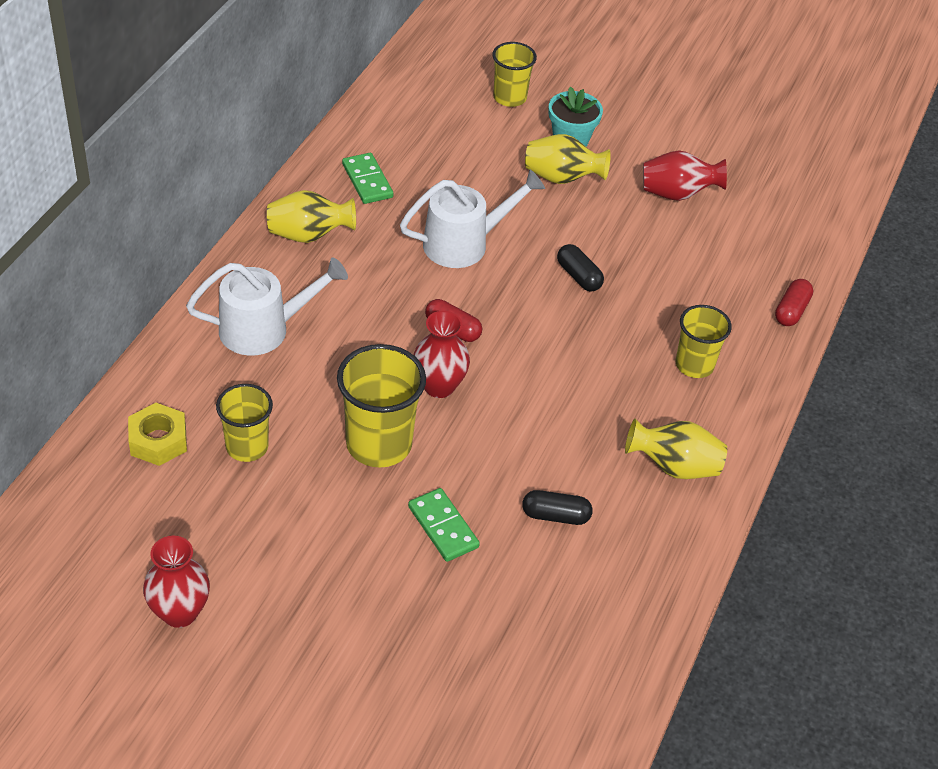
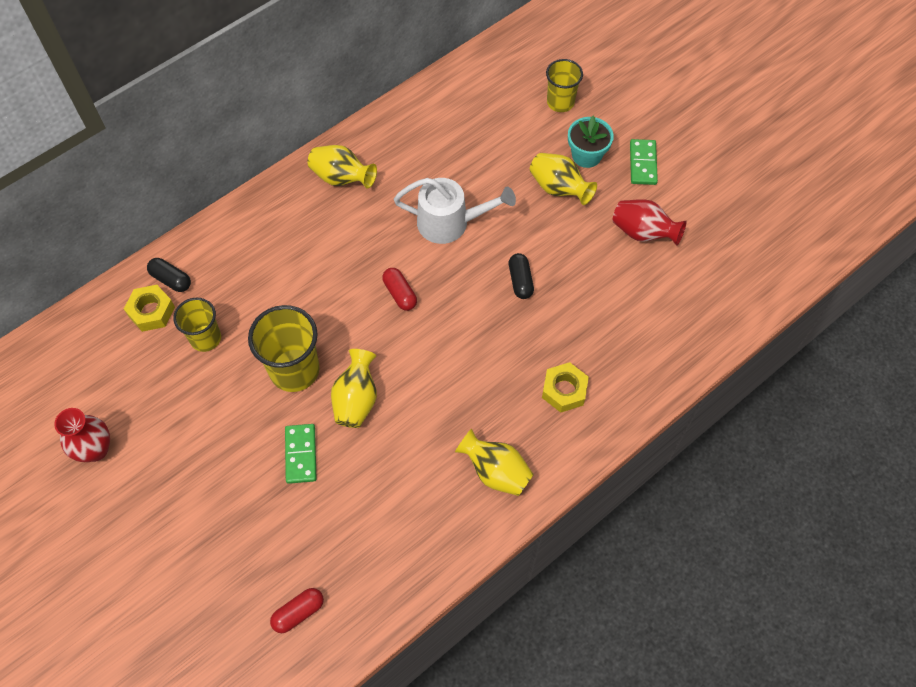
camera: 30 degrees right, 15 degrees up
white watering can [186,258,348,356] -> none
green domino [342,153,393,204] -> green domino moved to [630,139,658,185]
red vase [413,311,470,398] -> none
black capsule [522,490,593,525] -> black capsule moved to [147,258,191,292]
yellow cup [676,305,732,378] -> yellow nut [542,362,589,413]
red capsule [775,279,813,326] -> red capsule moved to [270,588,324,633]
none -> yellow vase [331,349,377,428]

